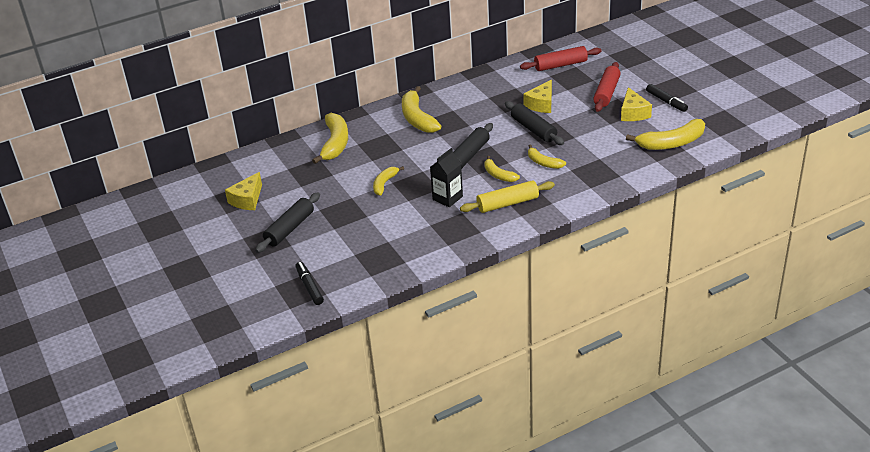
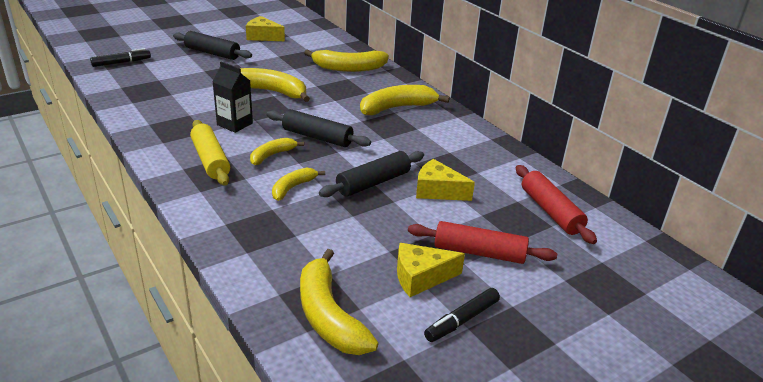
camera: 80 degrees right, 5 degrees down
yellow banana [373,166,404,196] -> yellow banana [241,68,310,102], size x1.74

